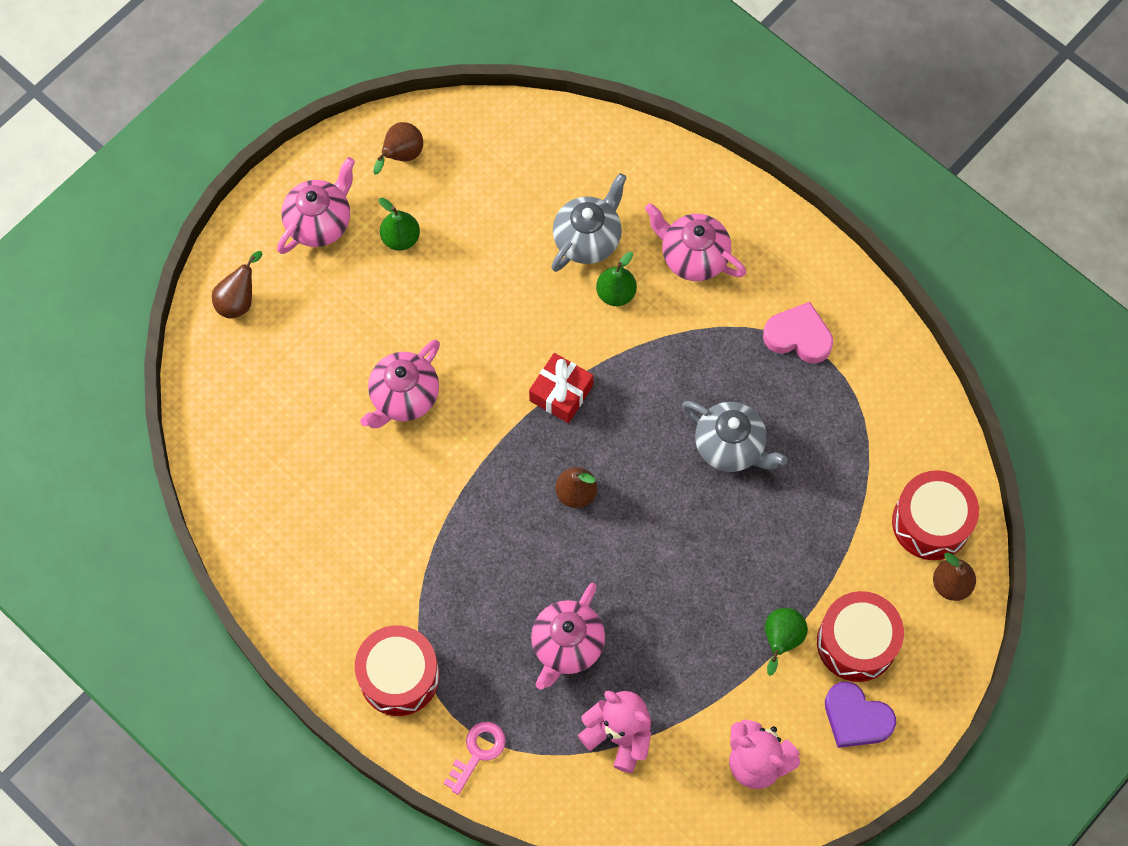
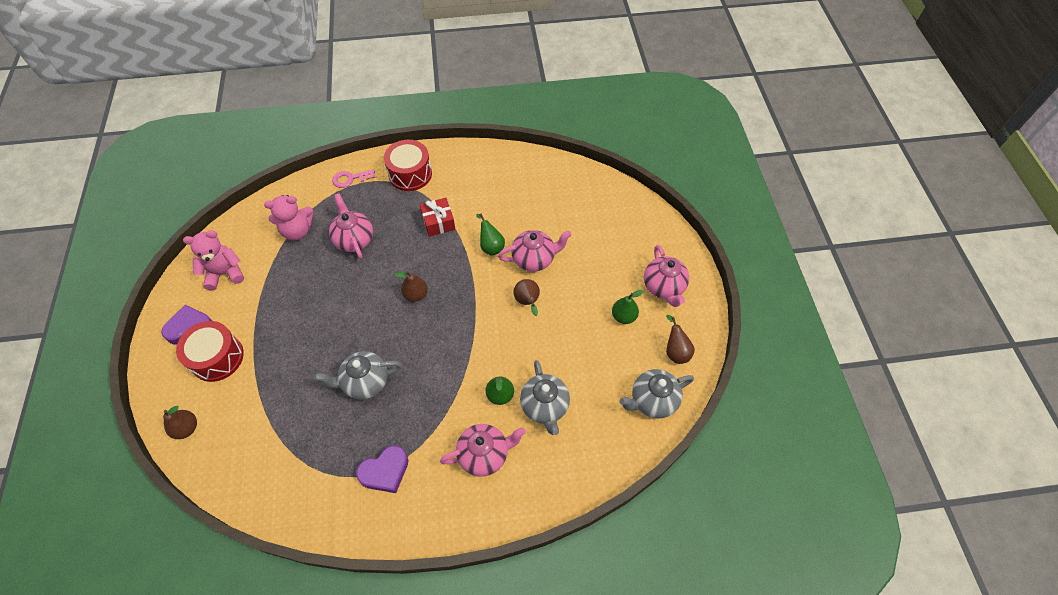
camera: 130 degrees right, 10 degrees down
brown pear [212,251,262,319] -> brown pear moved to [513,279,540,316]
pink teapot [360,340,440,428] -> pink teapot turned 90 degrees clockwise [498,230,572,272]
pink key [443,722,506,795] -> pink key turned 90 degrees clockwise [332,169,375,188]
red gift [529,353,593,423] -> red gift moved to [420,198,455,237]
pink heart [763,302,833,364] -> purple heart [356,446,408,493]
green pear [765,608,808,676] -> green pear moved to [476,213,505,256]
red drum [892,470,979,560] -> none
none -> grey teapot [619,369,694,419]

